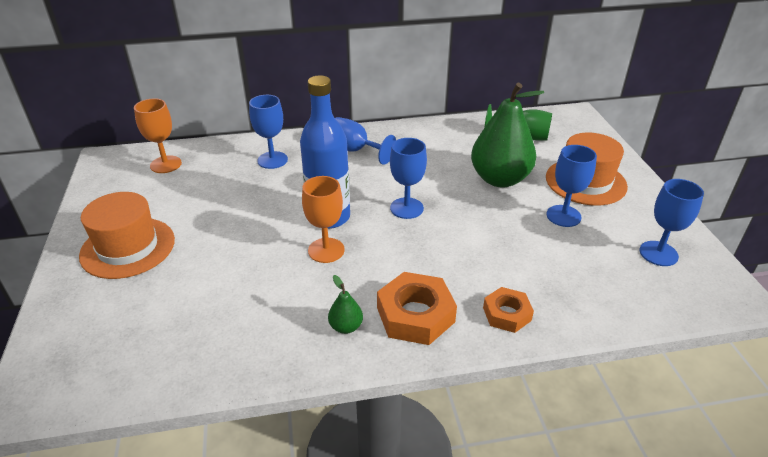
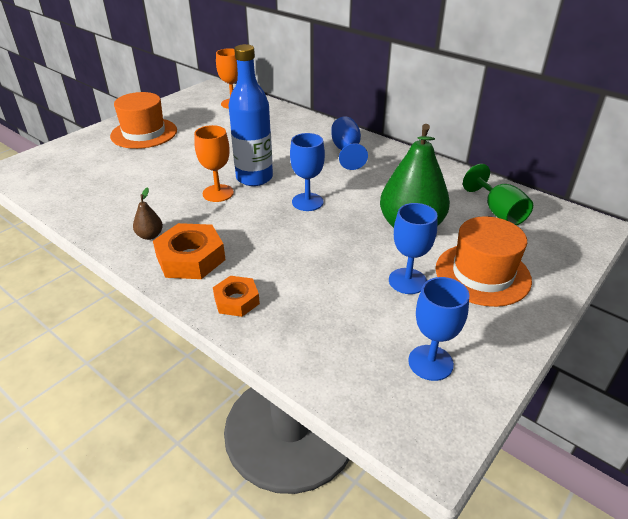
camera: 50 degrees right, 0 degrees up
blue goblet [249,95,288,169] -> none
green pear [328,275,363,334] -> brown pear [133,187,163,240]

